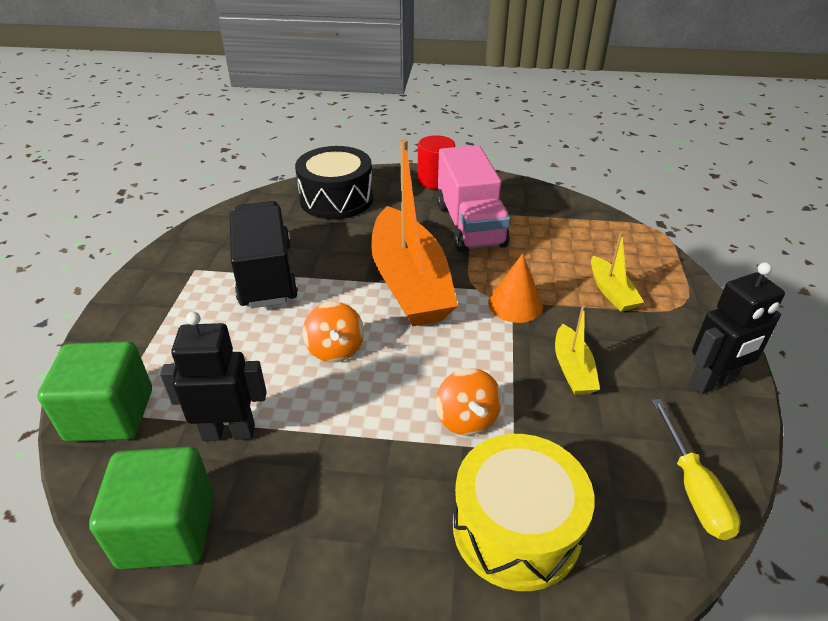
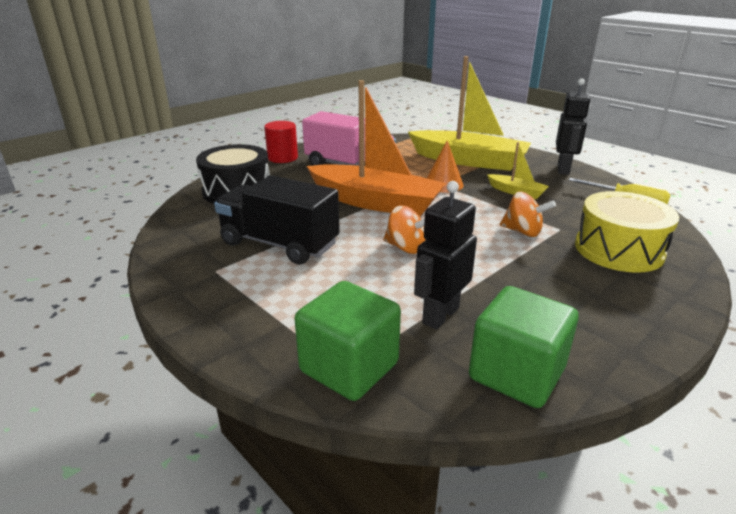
camera: 50 degrees left, 10 degrees down
yellow boat [591,232,644,311] -> yellow boat [408,56,531,171], size x2.23

